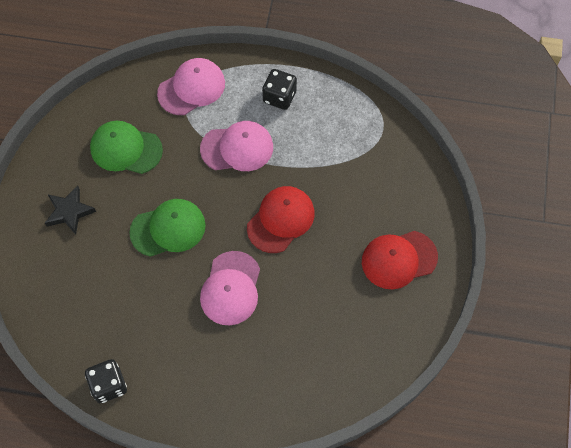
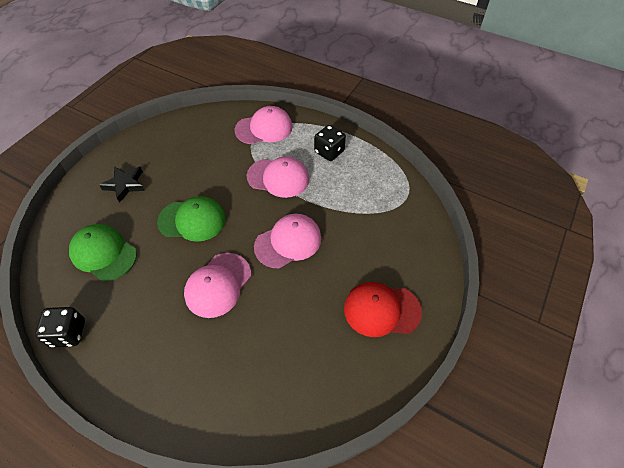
camera: 20 degrees right, 10 degrees down
green cap [90,121,163,174] -> green cap moved to [69,224,137,281]
red cap [247,186,315,253] -> pink cap [254,214,322,268]

